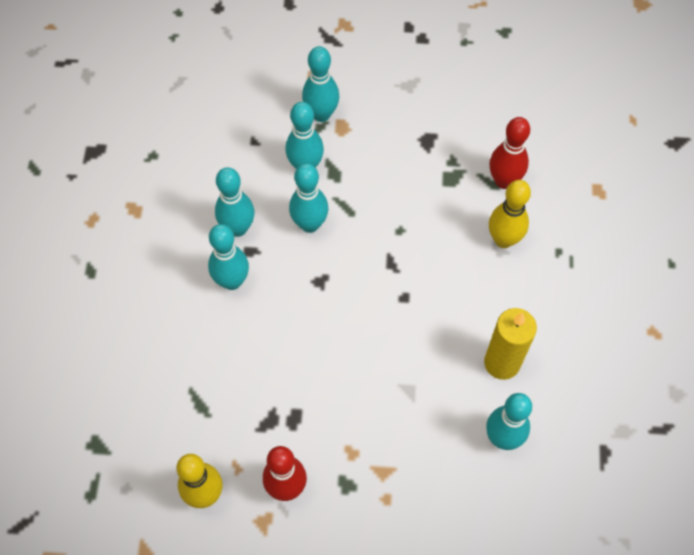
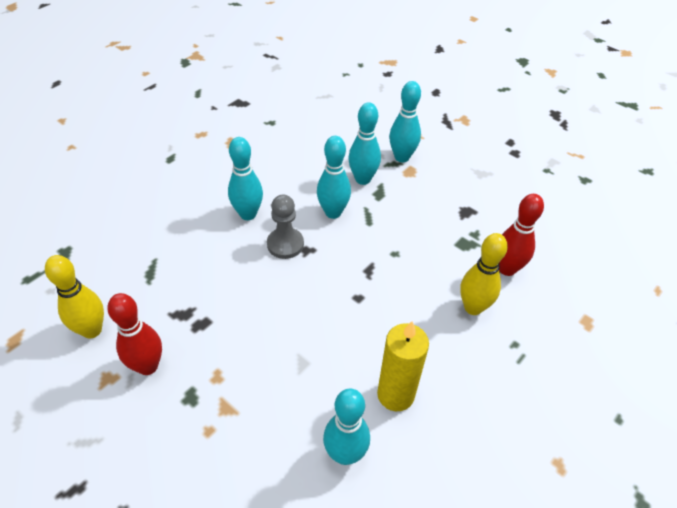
camera: 35 degrees right, 15 degrees down
turquoise bowling pin [215,167,254,237] -> none
none -> grey pawn [267,195,304,259]

